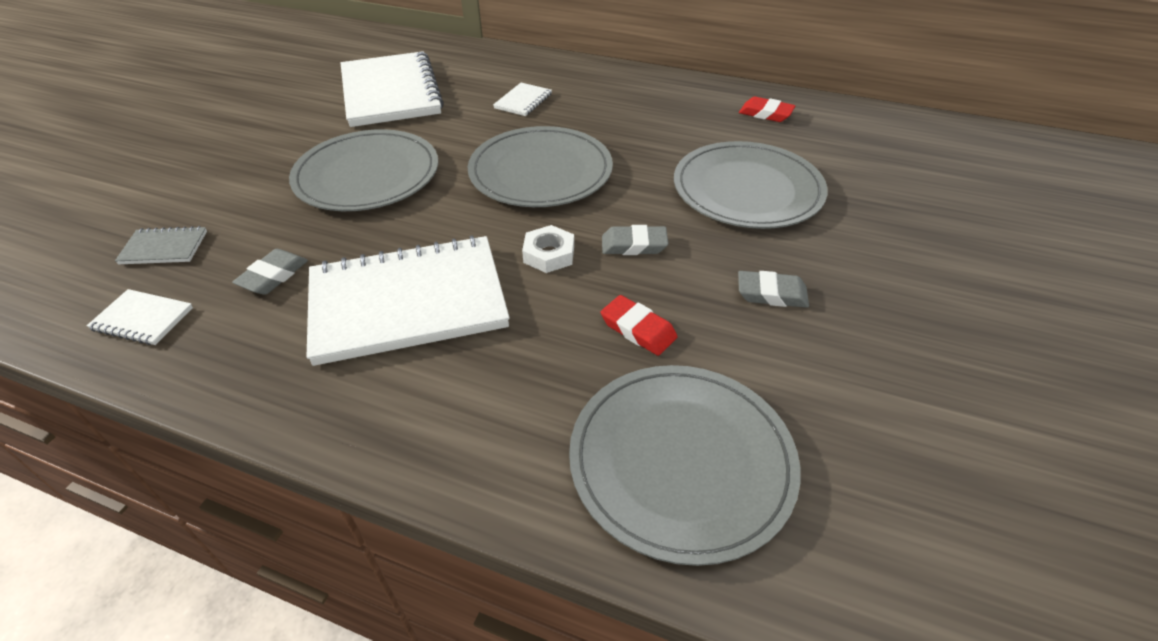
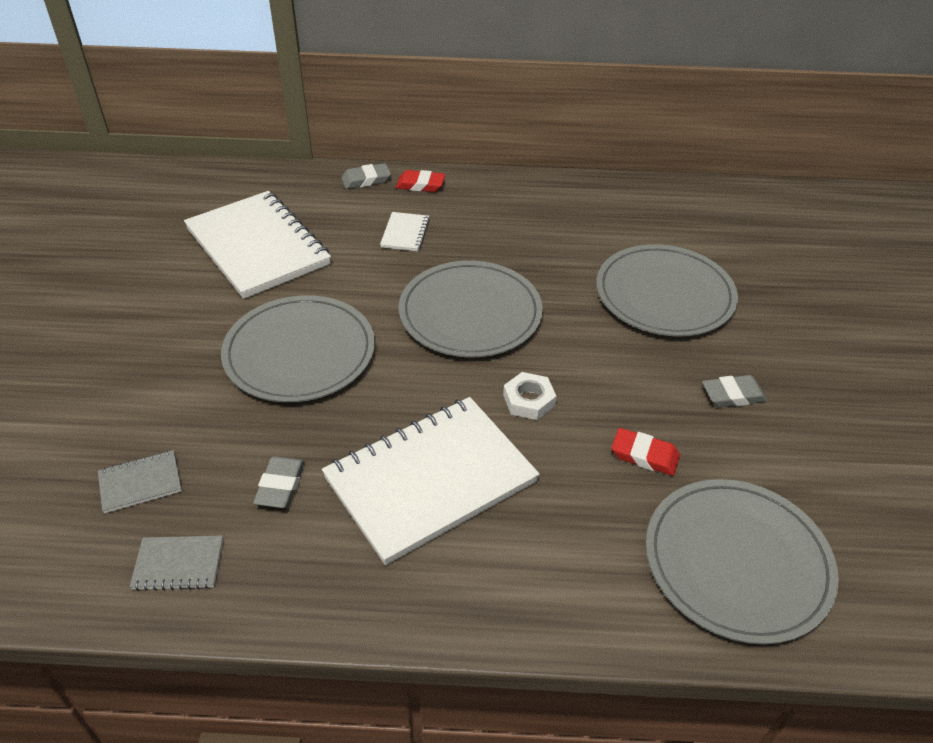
camera: 20 degrees left, 0 degrees up
white notebook [87,289,193,345] -> grey notebook [130,536,223,591]
grey eraser [602,225,668,255] -> grey eraser moved to [341,163,391,189]
red eraser [739,97,795,122] -> red eraser moved to [396,170,445,192]

